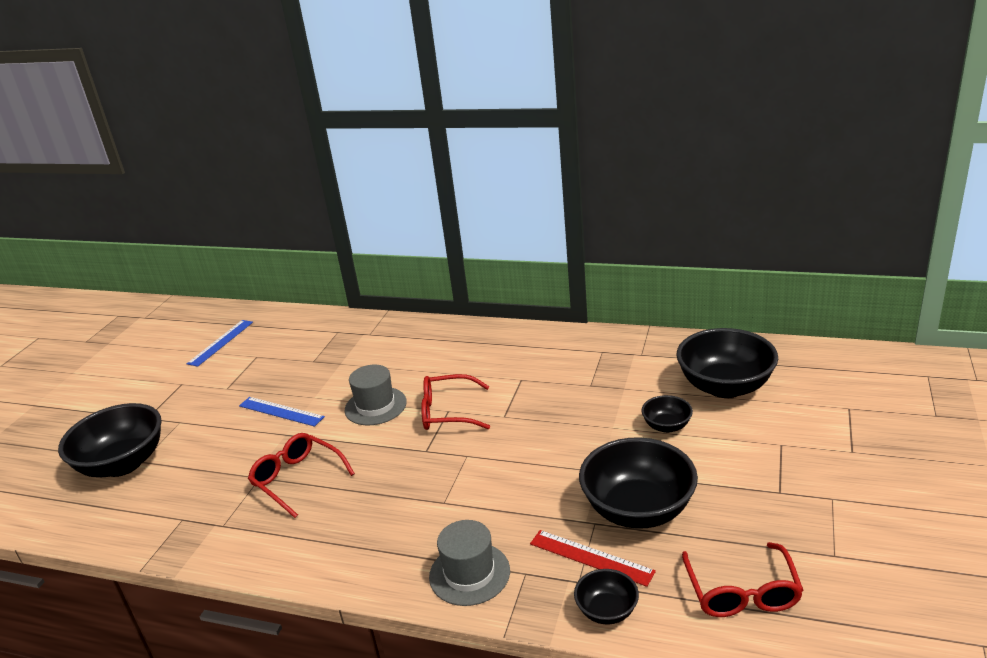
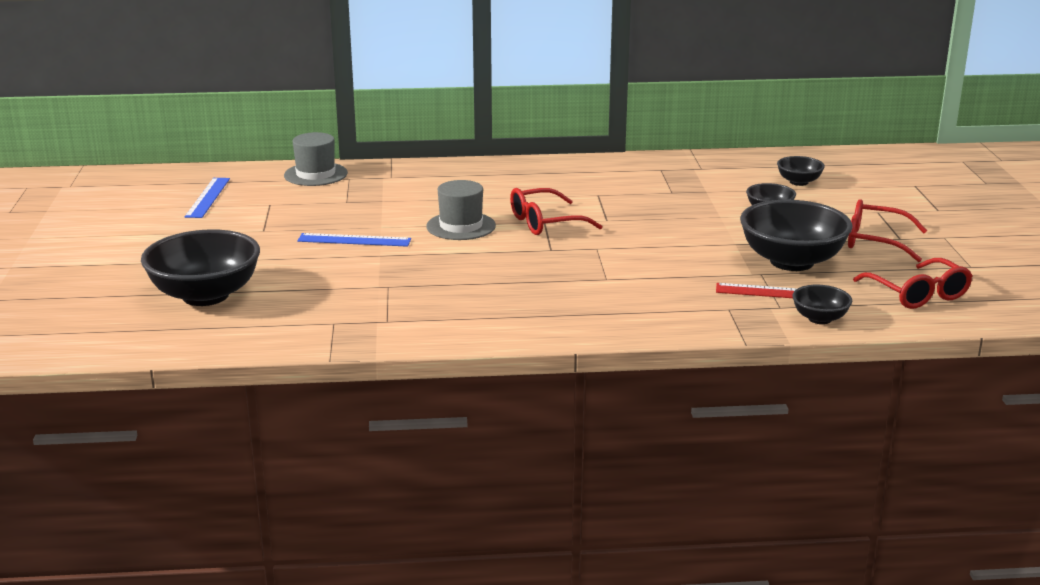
camera: 25 degrees left, 5 degrees down
red glasses [248,433,355,518] -> red glasses moved to [848,199,927,262]
grey hat [429,520,510,606] -> grey hat moved to [284,132,348,186]
black bowl [677,328,778,398] -> black bowl [777,156,825,186], size x0.49

